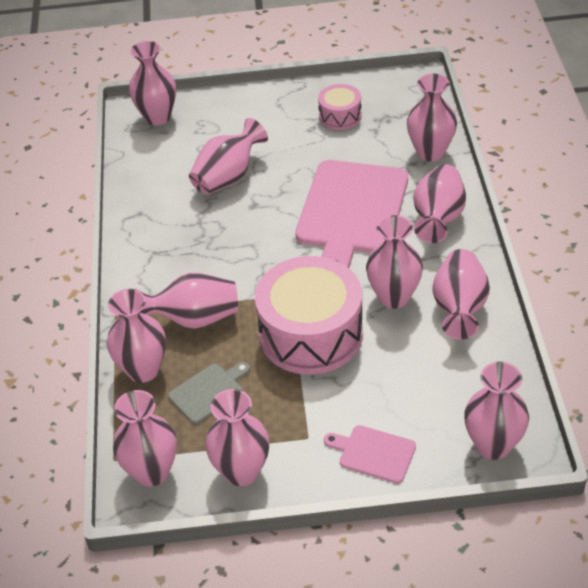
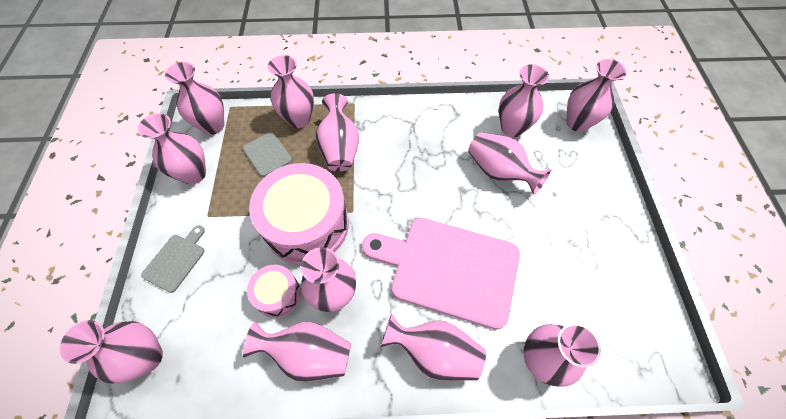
camera: 90 degrees right, 15 degrees up
pink drum [318,84,362,130] -> pink drum moved to [247,265,301,318]
pink cutting board [324,425,416,484] -> grey cutting board [141,225,205,293]
none -> pink vase [499,64,549,137]

